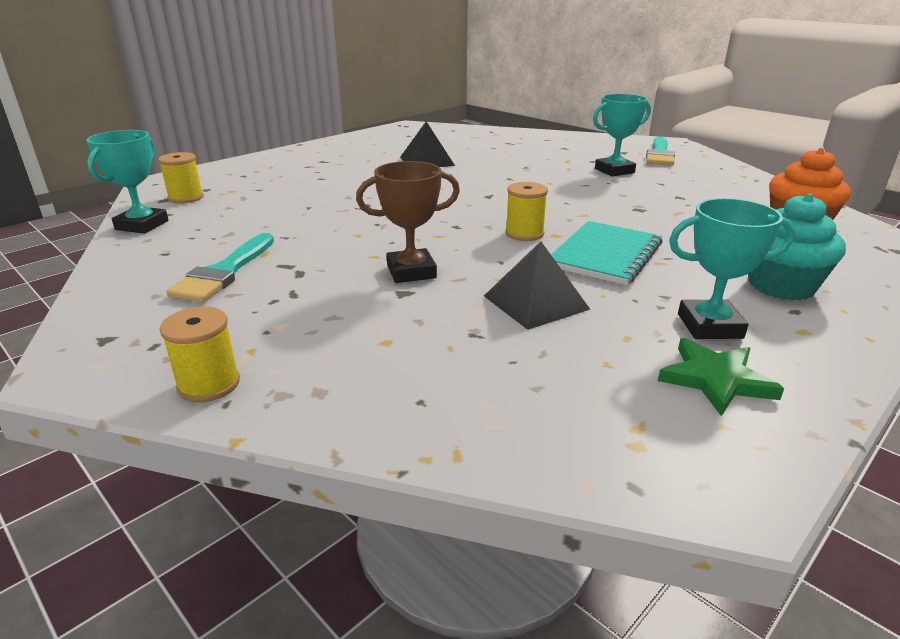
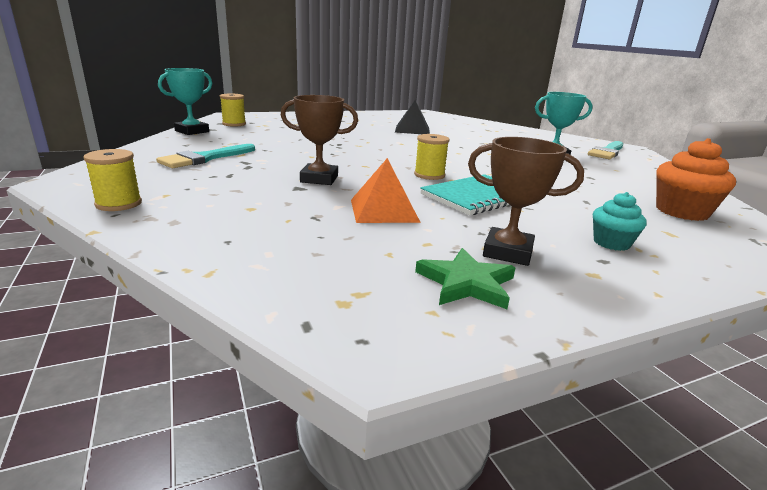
camera: 20 degrees right, 5 degrees down
black pyramid [484,241,591,330] -> orange pyramid [351,158,421,223]
turquoise trophy [669,198,796,339] -> brown trophy [468,137,584,266]
turquoise cupcake [748,194,846,301] -> turquoise cupcake [593,192,647,251], size x0.60

